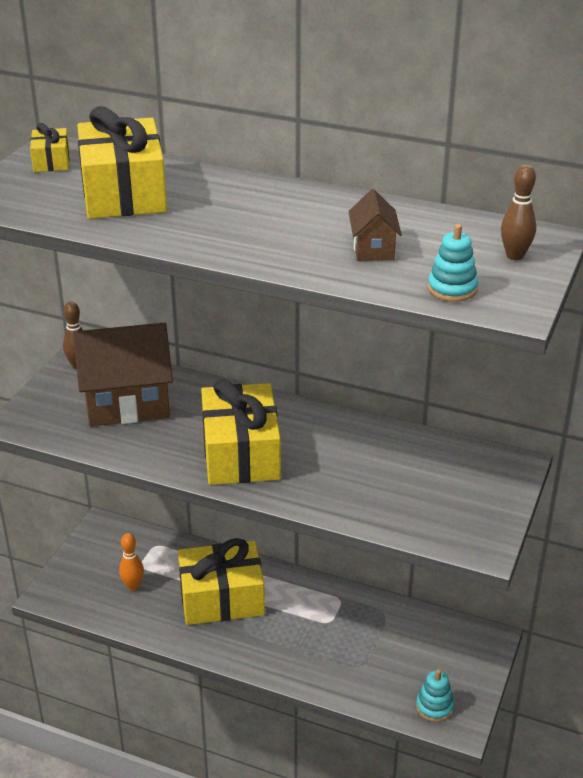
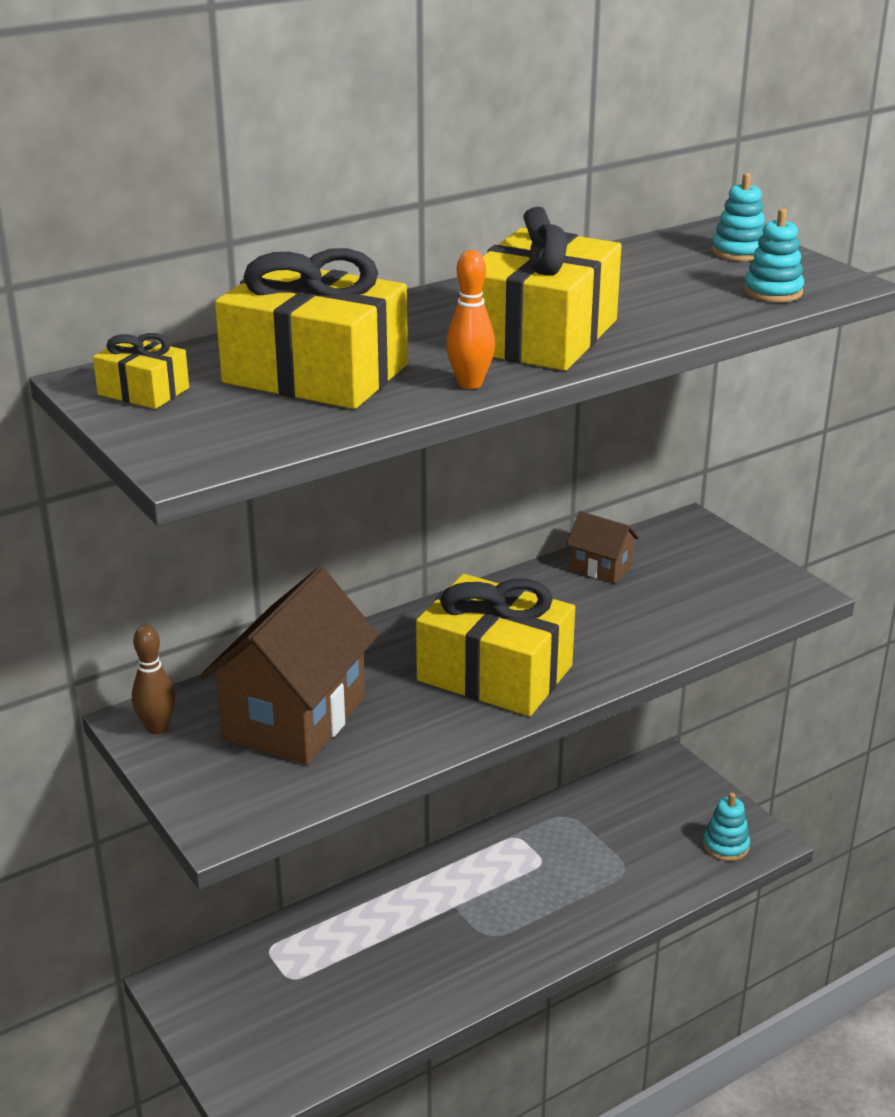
camera: 55 degrees left, 5 degrees down
orange bowling pin [119,533,144,591] -> orange bowling pin moved to [446,250,495,389]
yellow gift [178,538,265,625] -> yellow gift moved to [482,207,621,371]
brown house [348,189,402,261] -> brown house moved to [566,511,639,583]
brown bowling pin [501,164,536,260] -> turquoise stacking toy [712,173,765,261]

